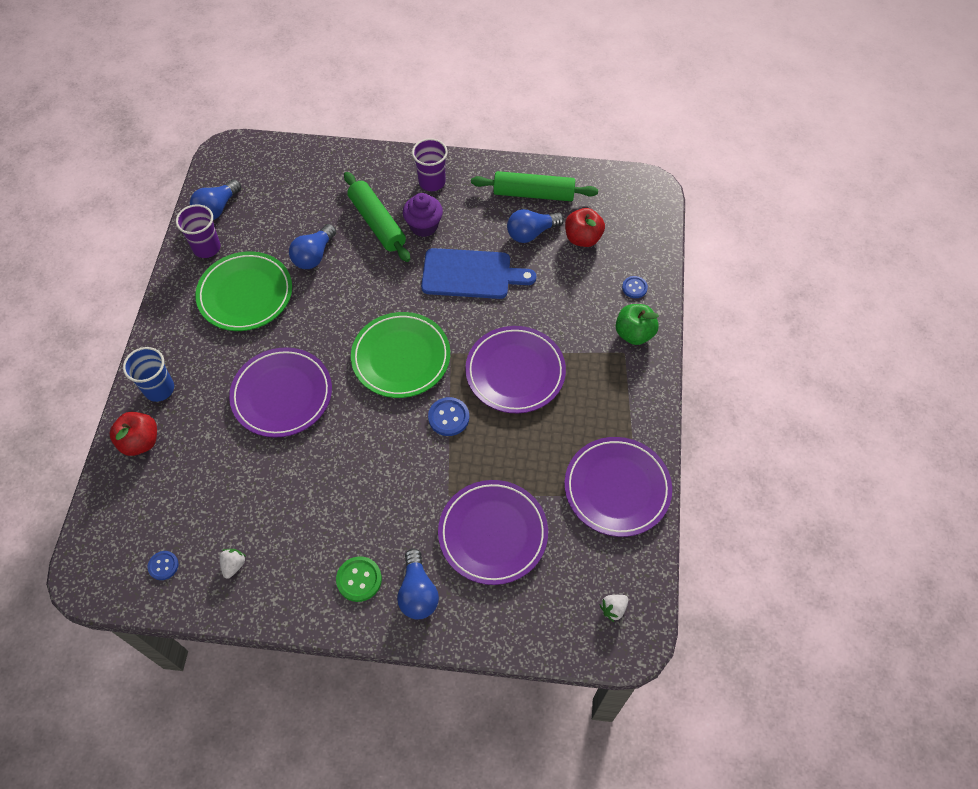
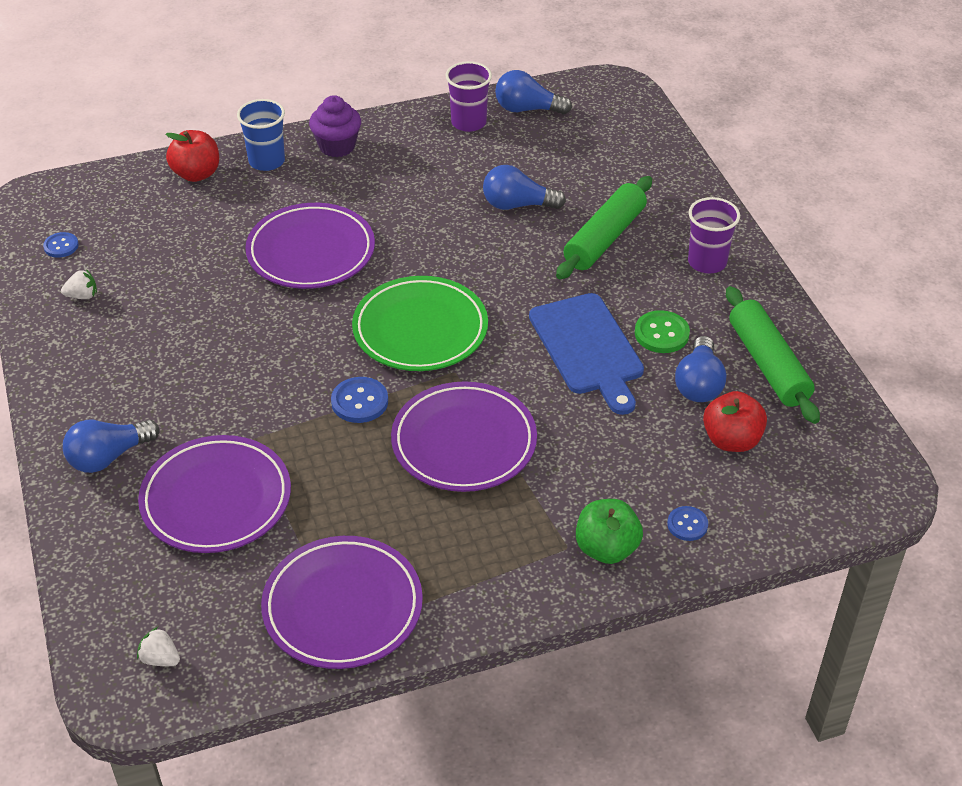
camera: 65 degrees right, 15 degrees down
green plate [195,251,292,331] -> none
green button [336,556,382,602] -> green button moved to [635,310,690,353]
purple cupcake [403,193,443,237] -> purple cupcake moved to [309,95,361,157]
blue light bulb [507,209,564,243] -> blue light bulb turned 120 degrees counterclockwise [675,336,726,402]

